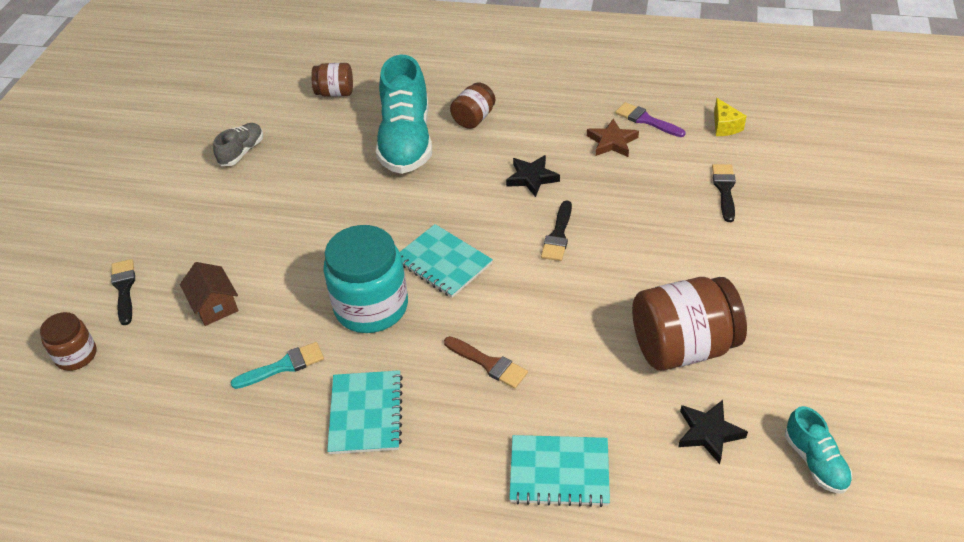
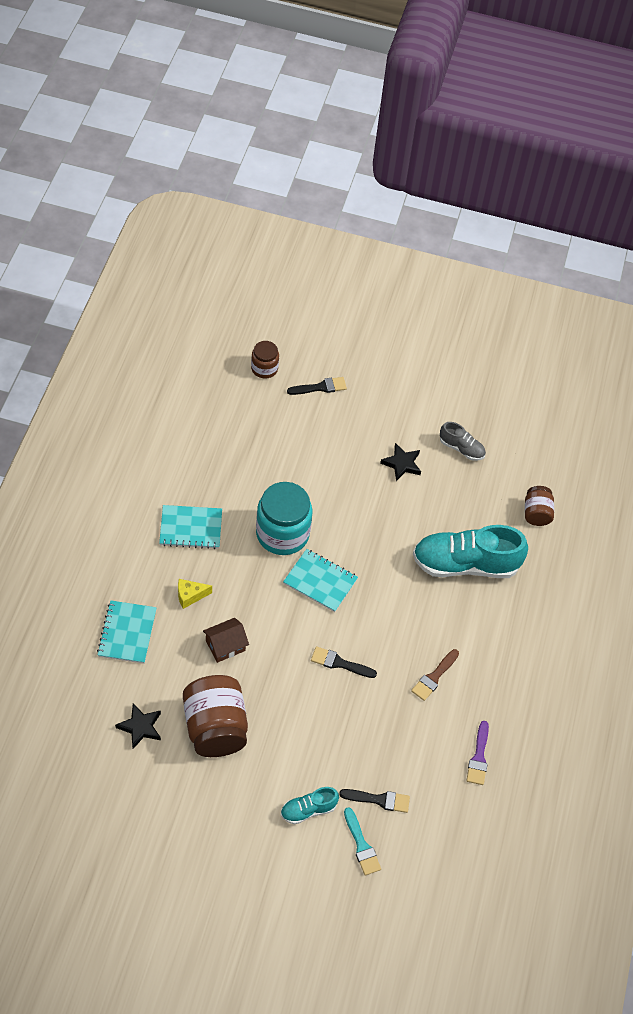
camera: 85 degrees right, 10 degrees up
brown house [180,262,238,326] -> brown house moved to [203,618,249,663]
turquoise brush [230,342,324,389] -> turquoise brush moved to [344,807,381,876]
turquoise notebook [400,224,493,298] -> turquoise notebook turned 75 degrees clockwise [283,549,358,612]
brown brush [444,336,528,389] -> brown brush moved to [411,649,459,701]
brown jar [450,82,495,129] -> none
black star [506,155,560,197] -> black star moved to [380,443,421,481]
brown star [587,119,639,157] -> none
purple brush [615,102,686,137] -> purple brush turned 150 degrees clockwise [467,721,489,785]
yellow cheese [714,98,747,136] -> yellow cheese moved to [178,579,212,609]
turquoise shoe [785,406,852,493] -> turquoise shoe moved to [281,787,339,825]

